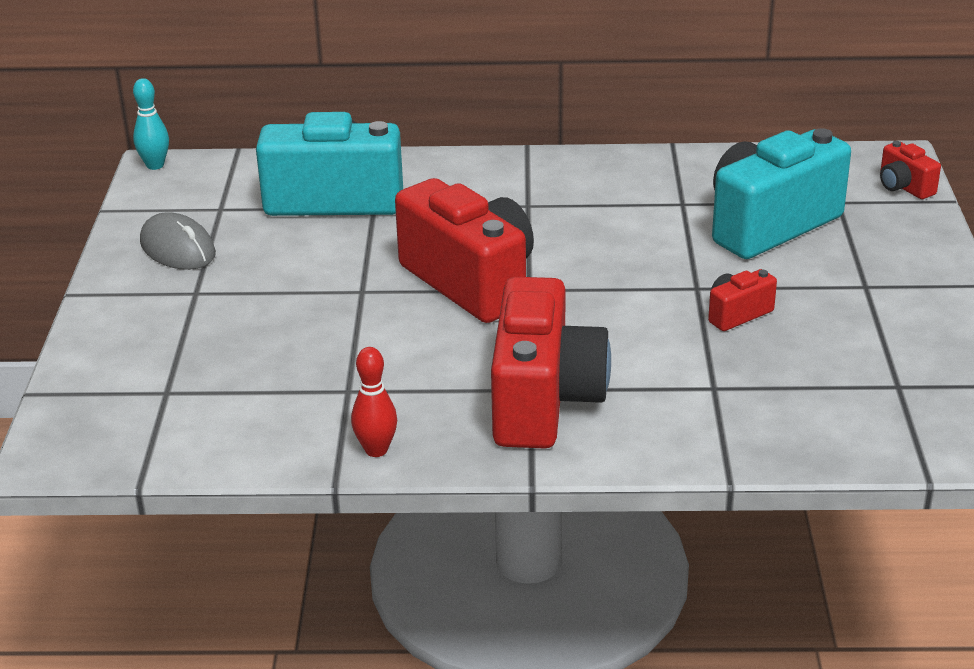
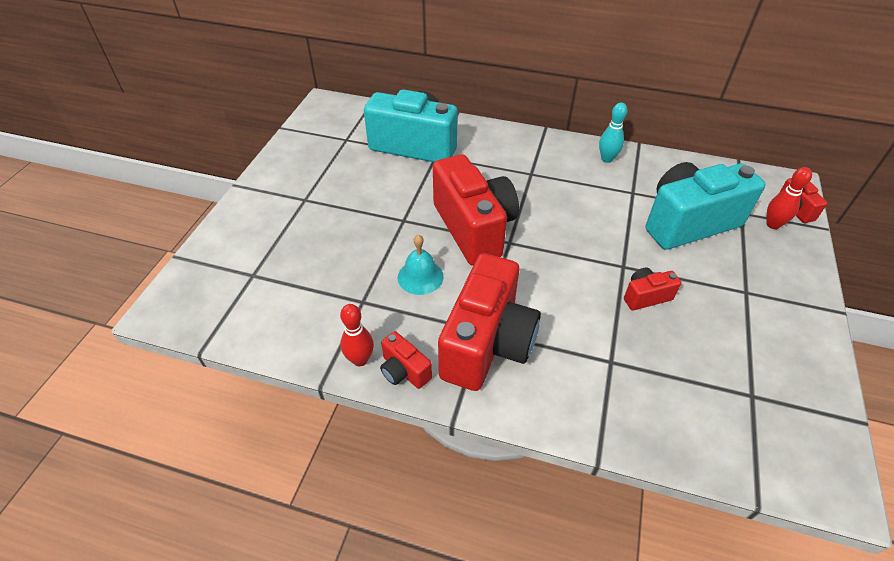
camera: 15 degrees right, 15 degrees up
turquoise bowling pin [133,78,169,170] -> turquoise bowling pin moved to [599,103,627,163]
grey mouse [140,212,216,270] -> none
none -> red camera [380,331,432,389]
none -> turquoise bell [398,234,443,295]
none -> red bowling pin [766,167,812,229]

